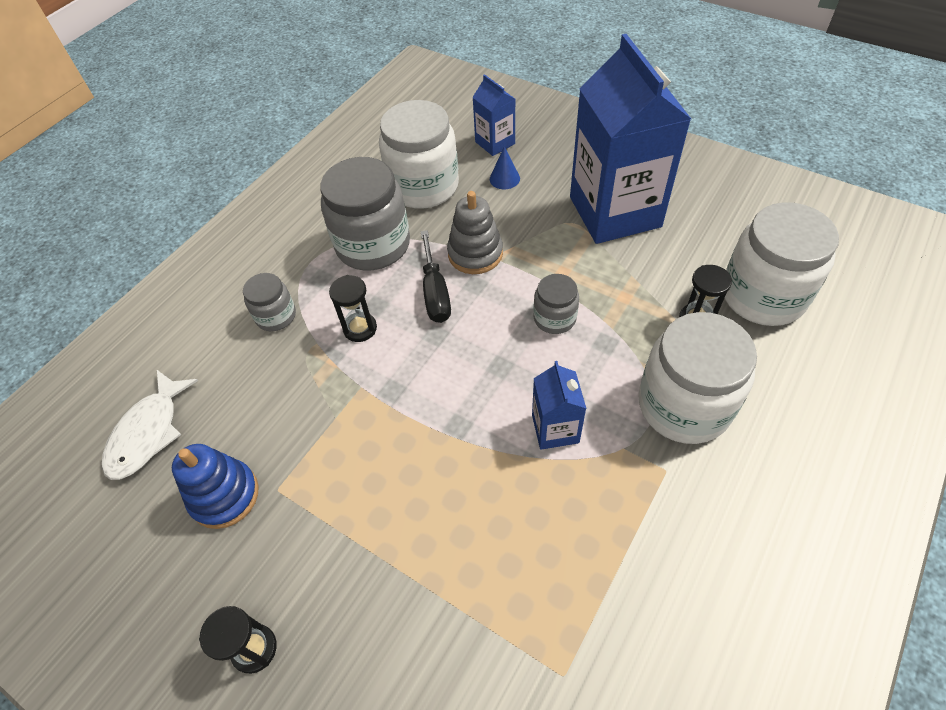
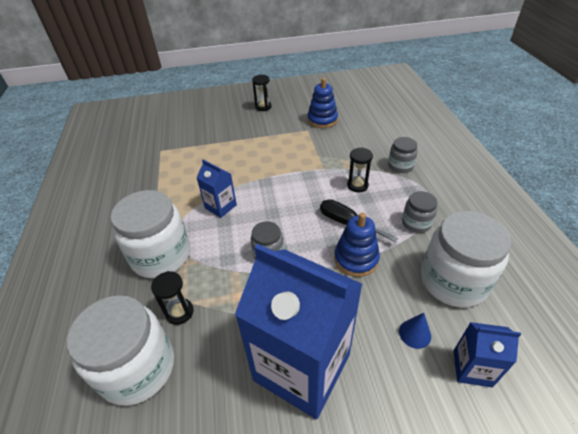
camera: 135 degrees right, 10 degrees down
white fish [102,370,199,480] -> none
grey jar [320,157,410,271] -> grey jar [402,191,437,233], size x0.51
grey stacking toy [447,191,503,274] -> blue stacking toy [334,213,380,277]

